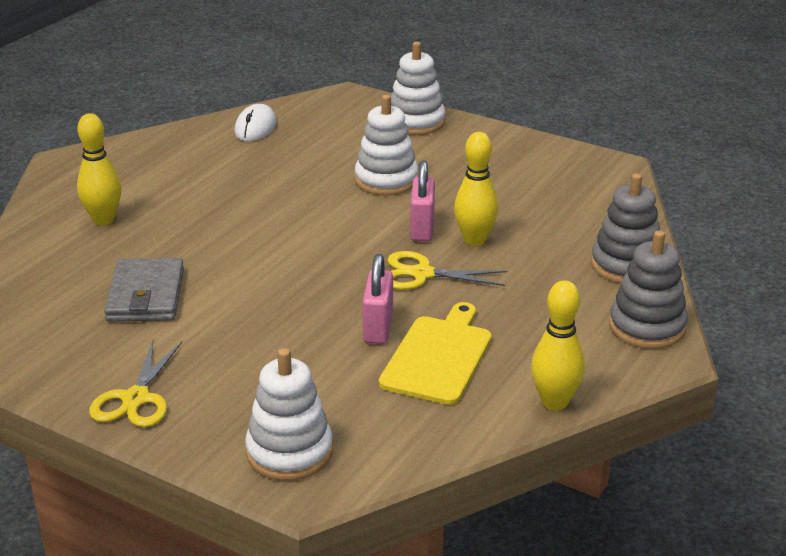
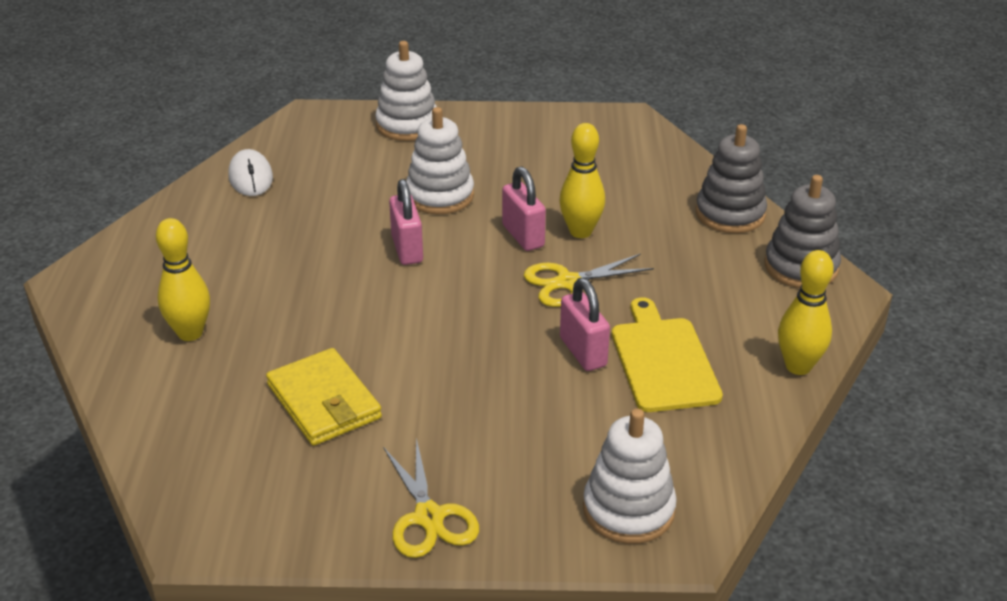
camera: 30 degrees left, 5 degrees up
grey wallet [104,258,184,322] -> yellow wallet [266,348,382,446]
none -> pink padlock [389,179,423,265]

